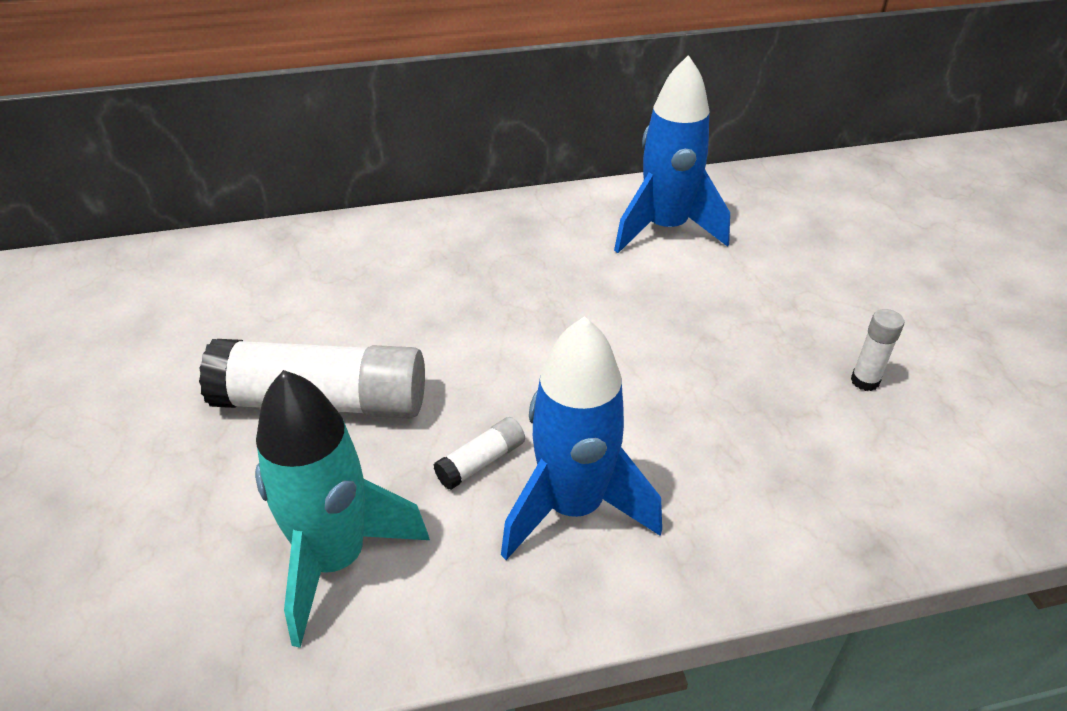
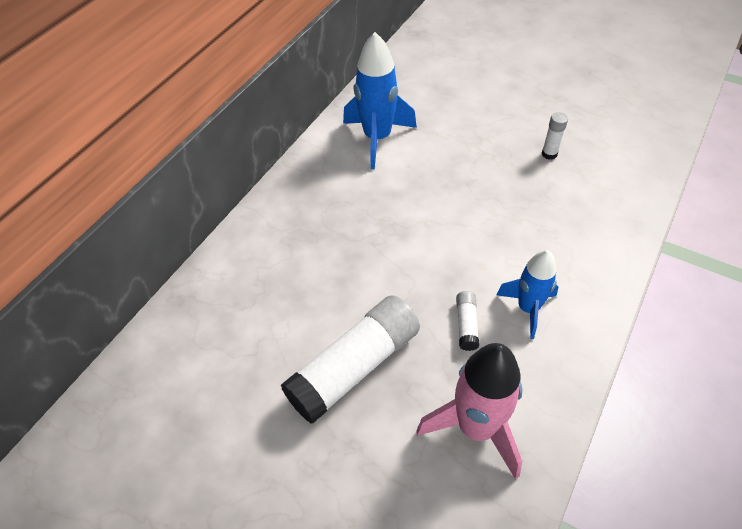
camera: 45 degrees left, 10 degrees up
turquoise rocket [255,370,430,648] -> pink rocket [416,343,522,480]
blue rocket [501,316,662,560] -> blue rocket [496,250,558,339], size x0.65

